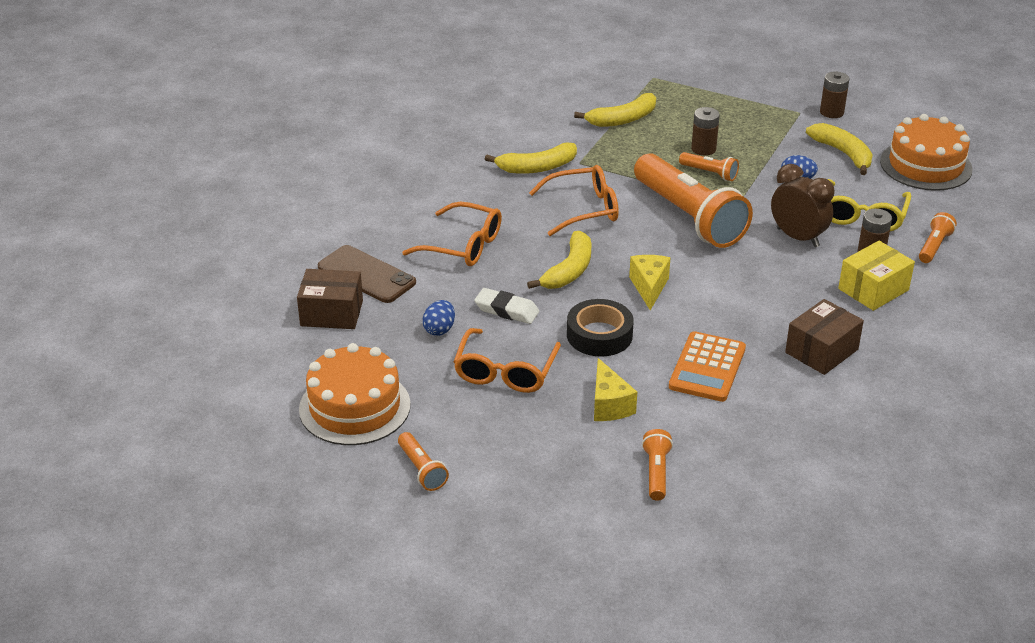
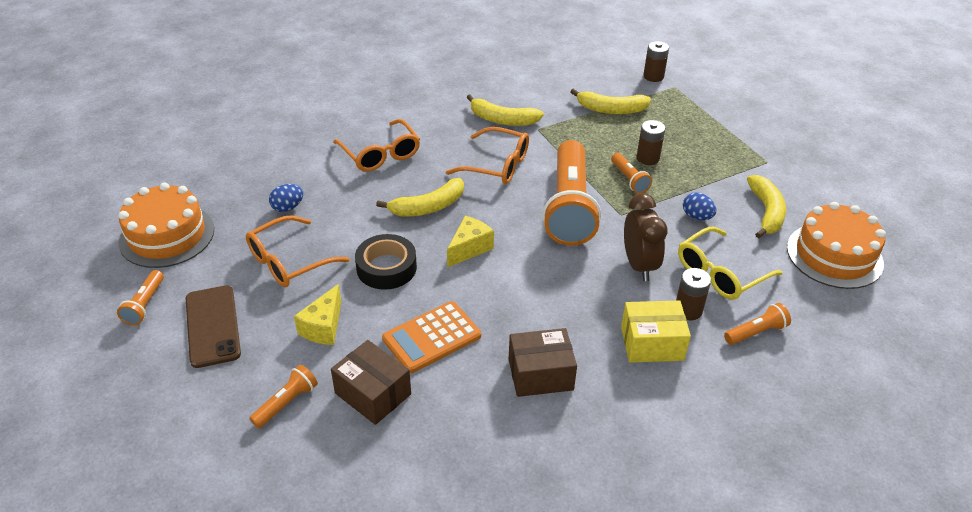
camera: 35 degrees right, 5 degrees up
brown box [297,269,363,329] -> brown box moved to [331,340,411,425]
brown phone [318,245,416,303] -> brown phone moved to [185,285,241,368]
white eraser [474,288,539,324] -> none
brown battery [820,71,850,118] -> brown battery moved to [643,41,669,82]

